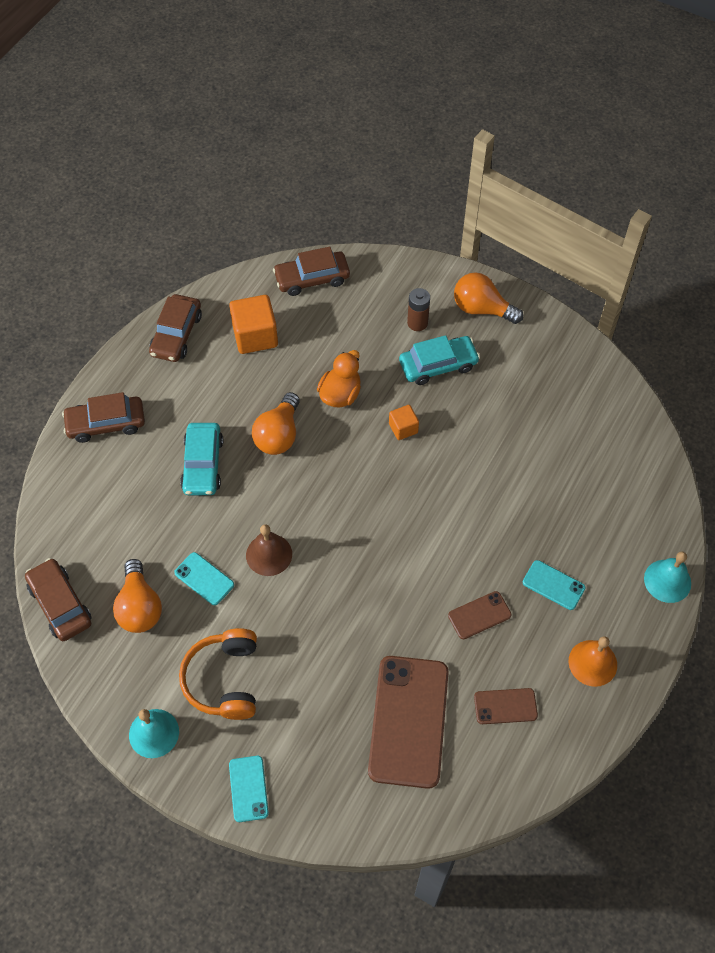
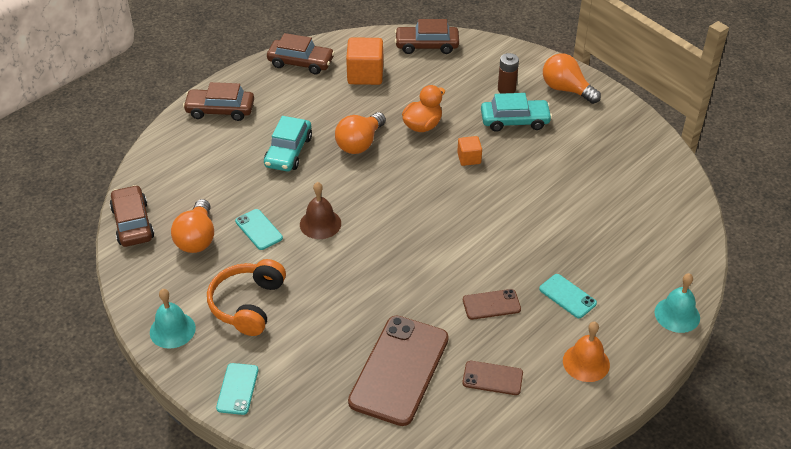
camera: 15 degrees right, 15 degrees down
brown car [149,294,202,362] -> brown car turned 105 degrees counterclockwise [267,33,335,74]

